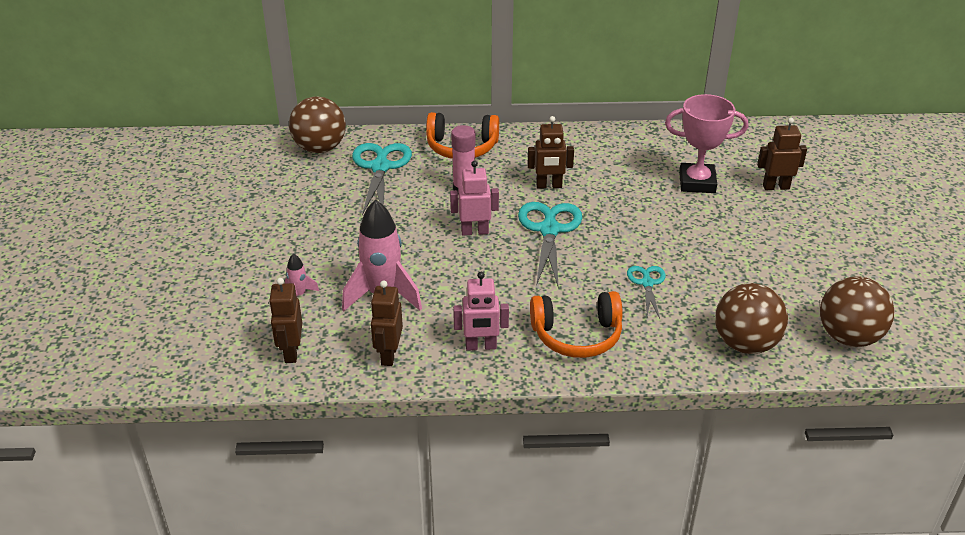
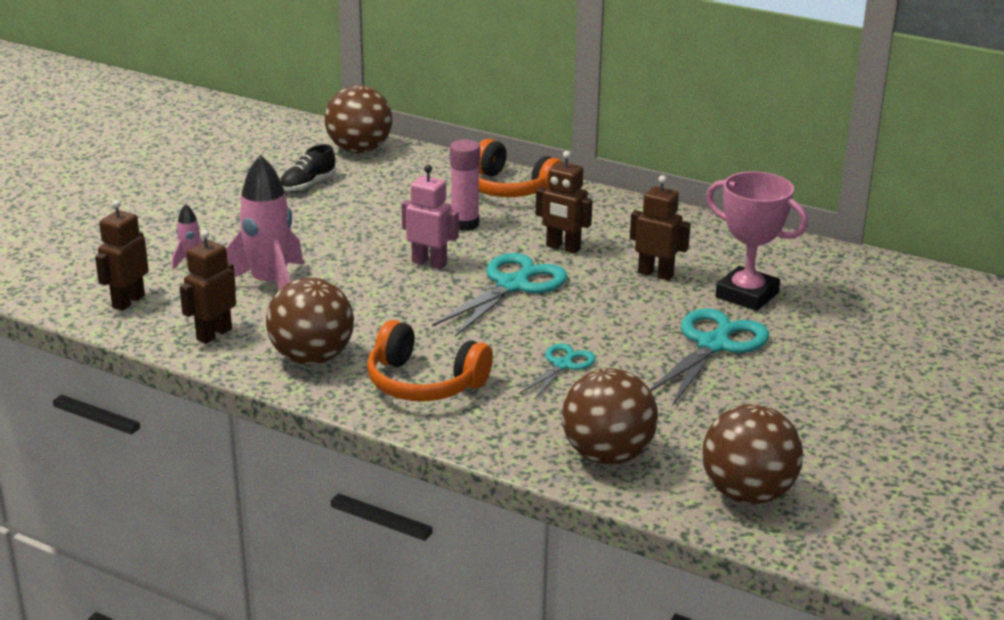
camera: 30 degrees right, 10 degrees down
turquoise scissors [352,143,412,215] -> turquoise scissors moved to [650,308,769,405]
pink robot [453,272,509,351] -> brown ball [266,277,354,365]
brown robot [757,118,807,190] -> brown robot moved to [630,175,691,281]
none -> black shoe [280,144,336,192]

